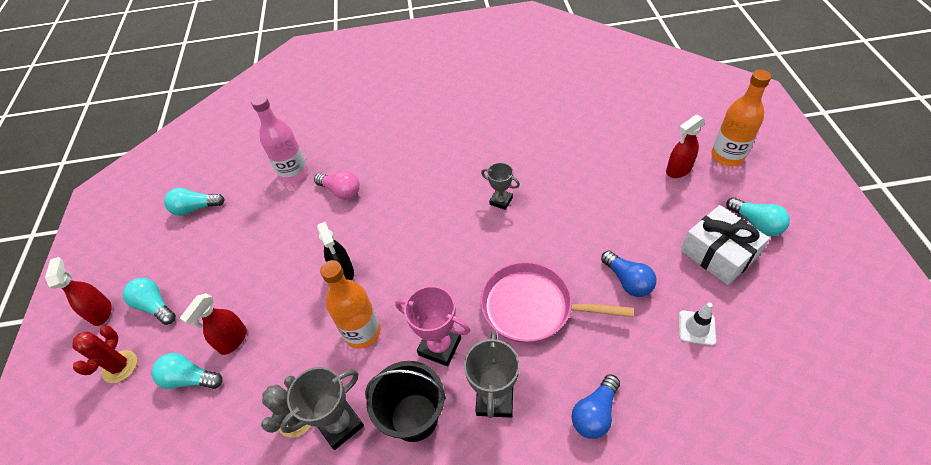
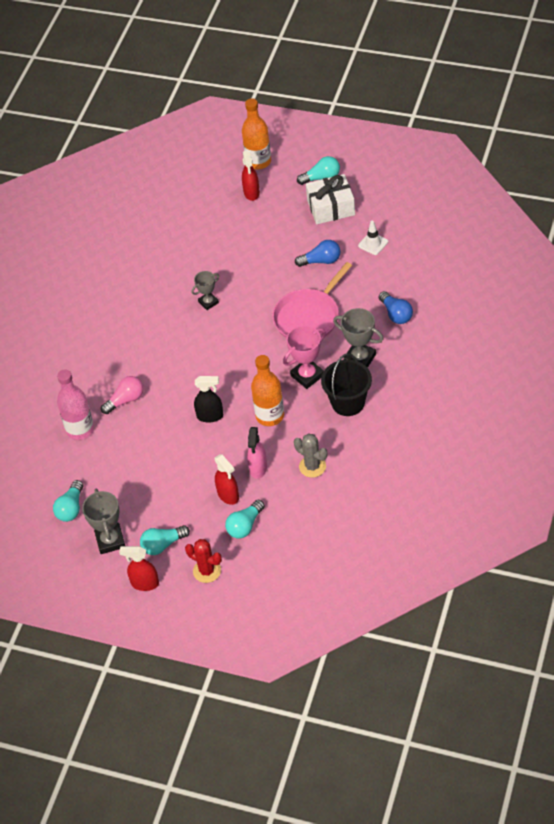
camera: 65 degrees left, 0 degrees up
grey trophy [280,367,364,450] -> grey trophy moved to [82,489,125,554]
none -> pink spray bottle [247,427,267,479]

